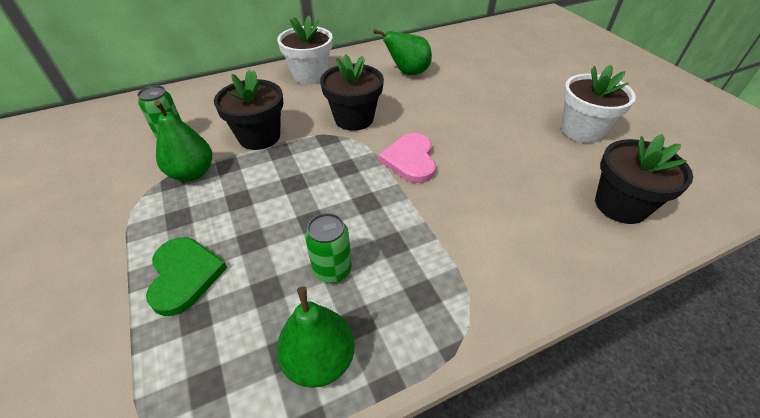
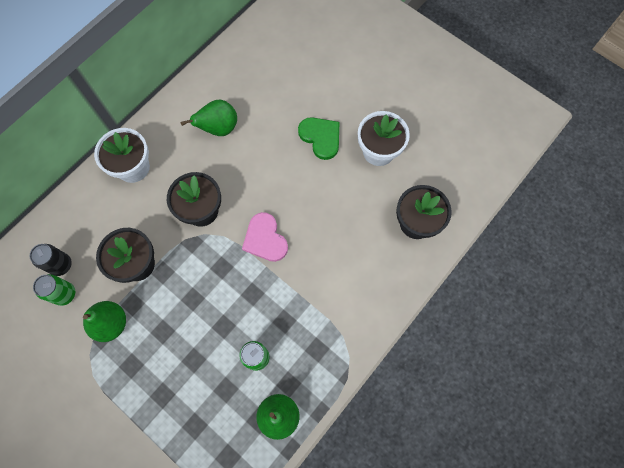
camera: 25 degrees left, 25 degrees up
green heart [146,237,227,316] -> green heart moved to [298,117,339,160]
none -> black can [30,244,72,276]

